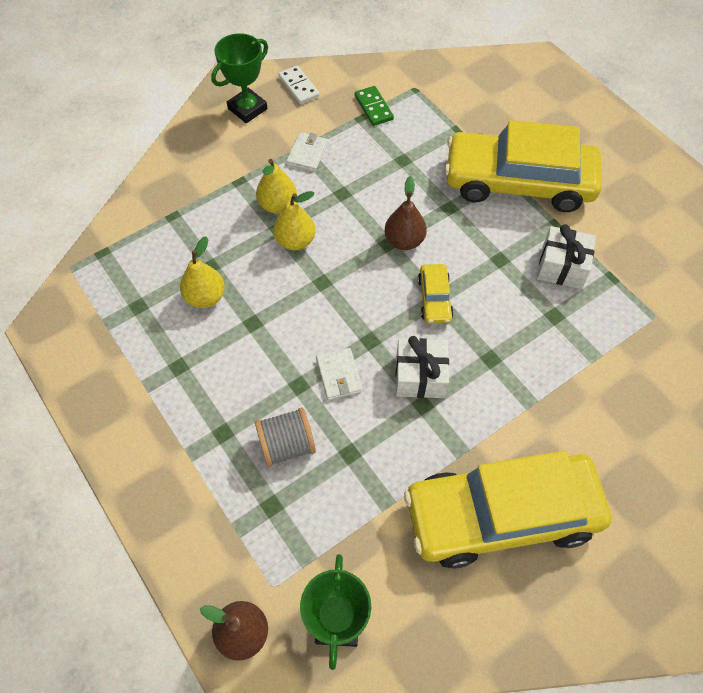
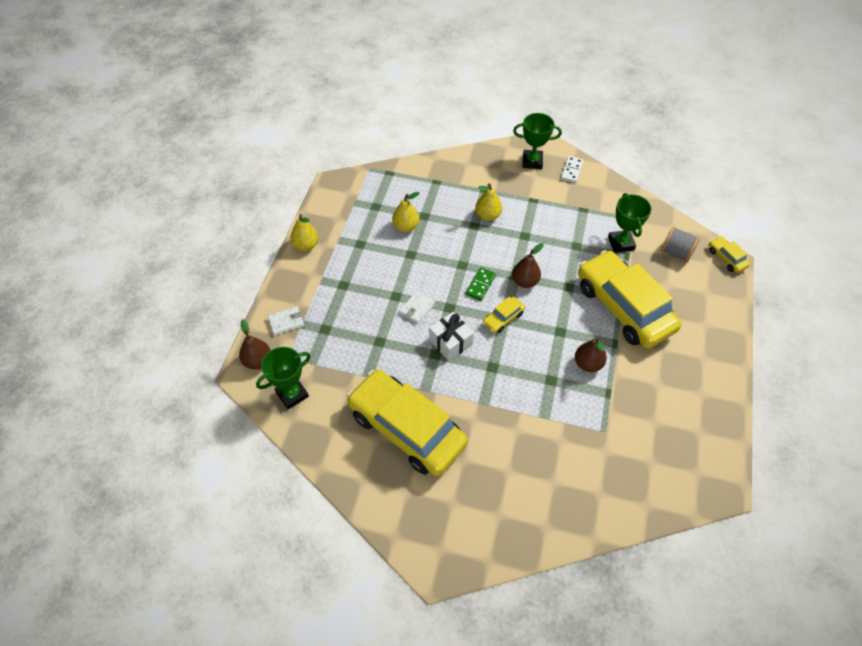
camera: 50 degrees right, 5 degrees down
grey spool [255,407,316,467] -> grey spool moved to [661,226,700,262]
yellow pear [273,191,315,250] -> yellow pear moved to [290,214,319,251]
white wallet [286,132,328,172] -> white wallet moved to [268,306,304,336]
green domino [355,86,394,126] -> green domino moved to [465,267,496,301]
white gift [537,224,596,289] -> brown pear [575,337,607,372]
none -> green trophy [608,193,651,253]
none -> yellow car [709,236,750,273]

